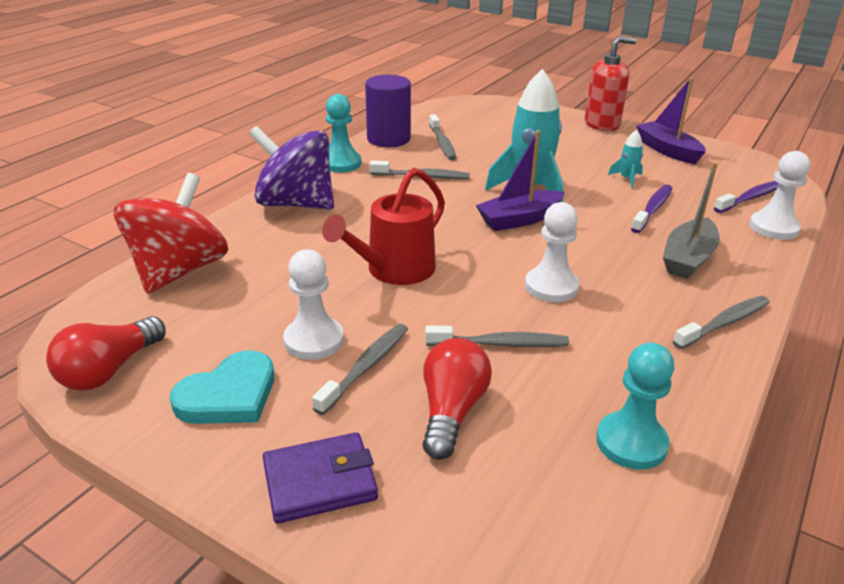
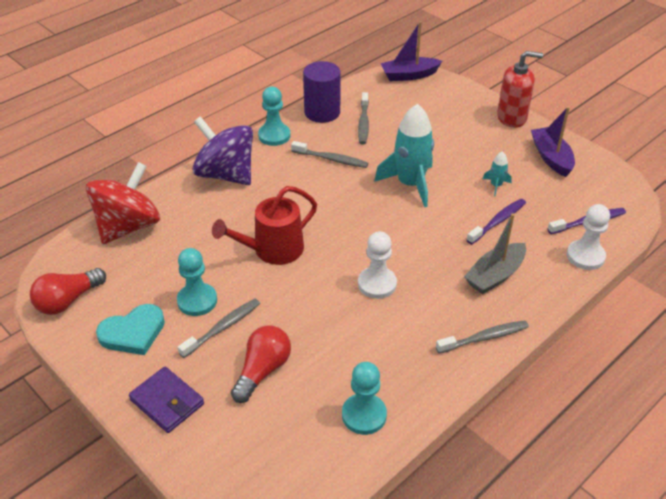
camera: 15 degrees right, 10 degrees up
purple wallet [262,432,378,524] -> purple wallet turned 45 degrees clockwise [129,366,204,433]
white pawn [283,249,344,360] -> turquoise pawn [177,248,217,316]
grey toothbrush [425,326,569,347] -> none
purple boat [476,130,565,231] -> purple boat moved to [381,21,442,81]

